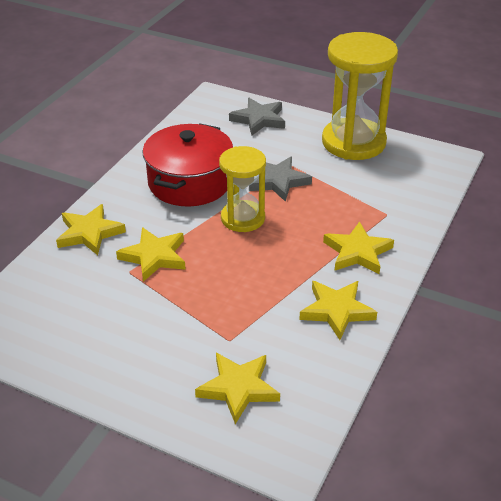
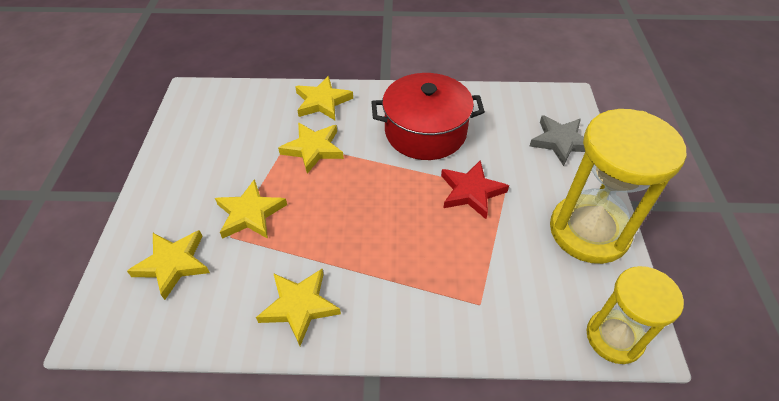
camera: 65 degrees right, 10 degrees up
yellow hourglass [219,146,266,232] -> yellow hourglass moved to [586,266,684,364]
grey star [249,157,312,202] -> red star [441,160,509,219]
yellow star [323,221,394,274] -> yellow star moved to [215,179,287,239]

